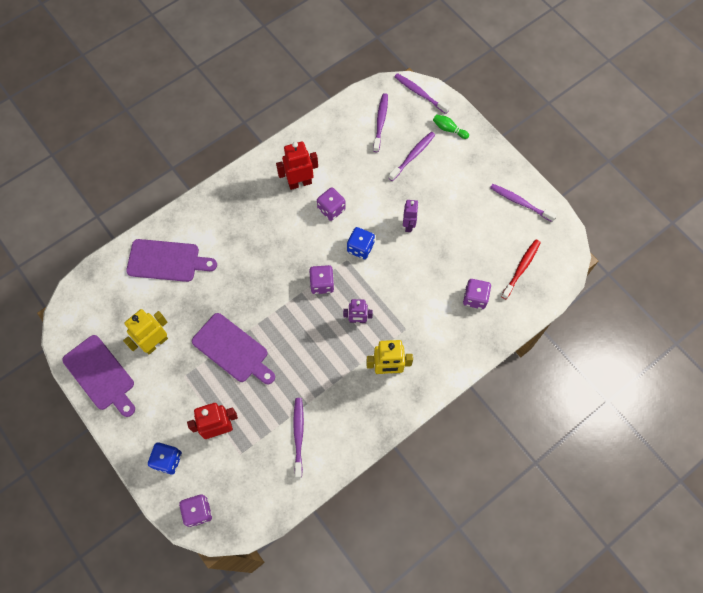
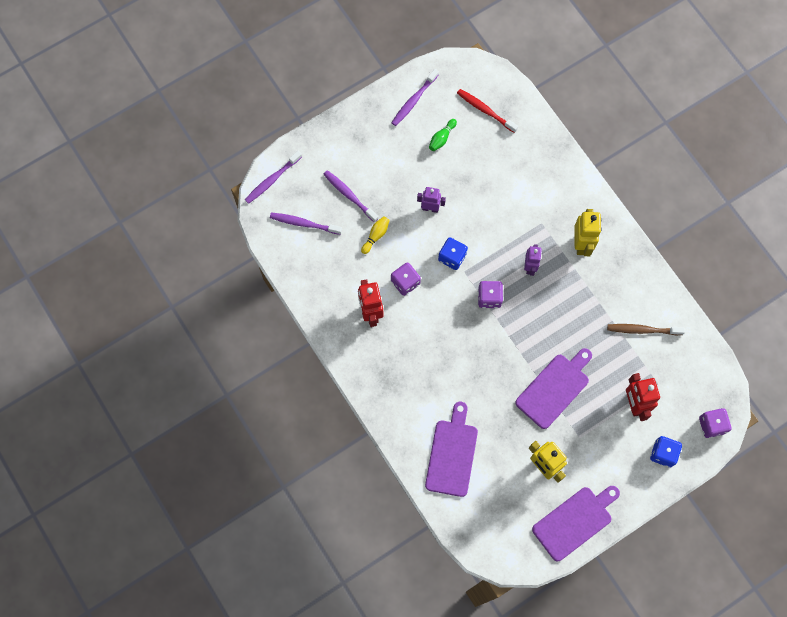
camera: 85 degrees left, 5 degrees up
purple toothbrush [293,398,304,478] -> brown toothbrush [607,324,685,335]
green bowling pin [433,114,469,139] -> green bowling pin moved to [429,119,457,151]
purple dice [463,279,491,309] -> none
none -> yellow bowling pin [361,216,390,254]

